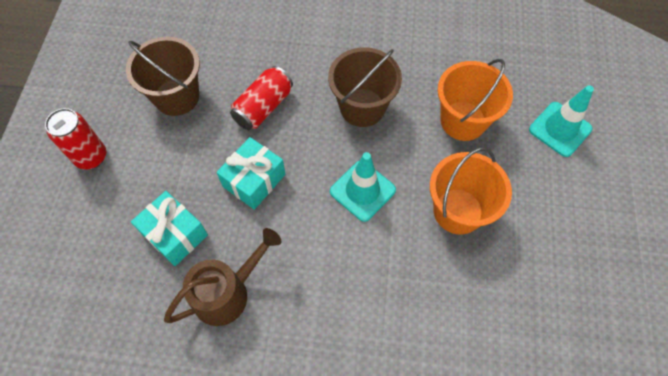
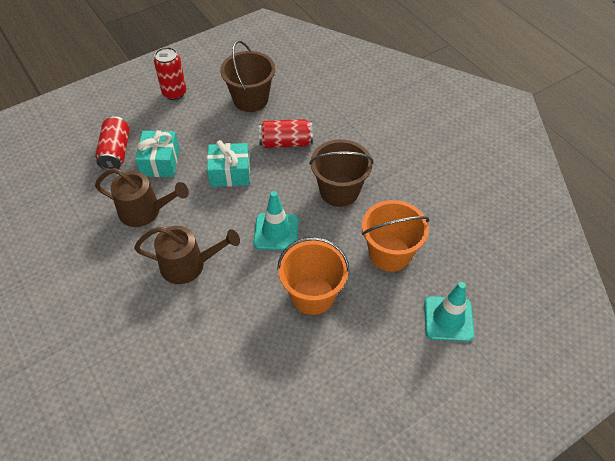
camera: 50 degrees right, 10 degrees down
none -> red can [95,116,130,170]
none -> brown watering can [134,226,240,284]

